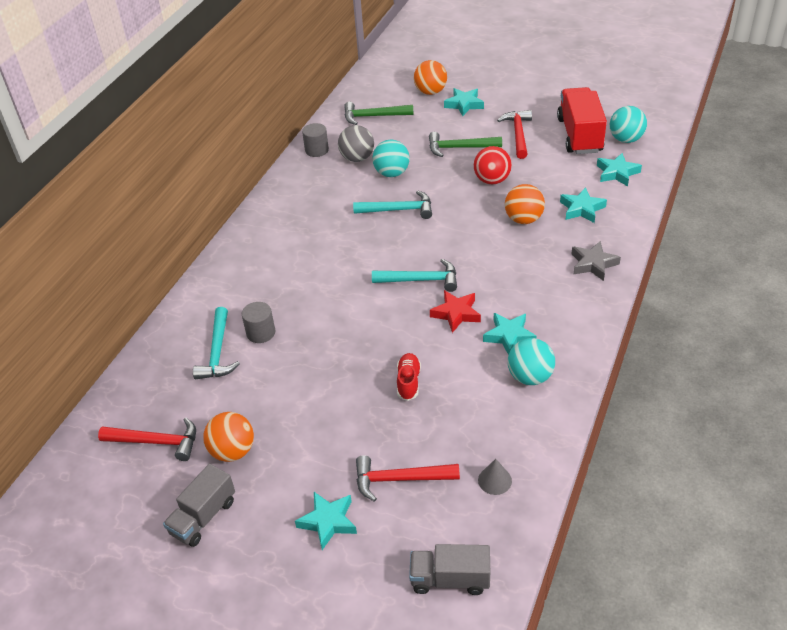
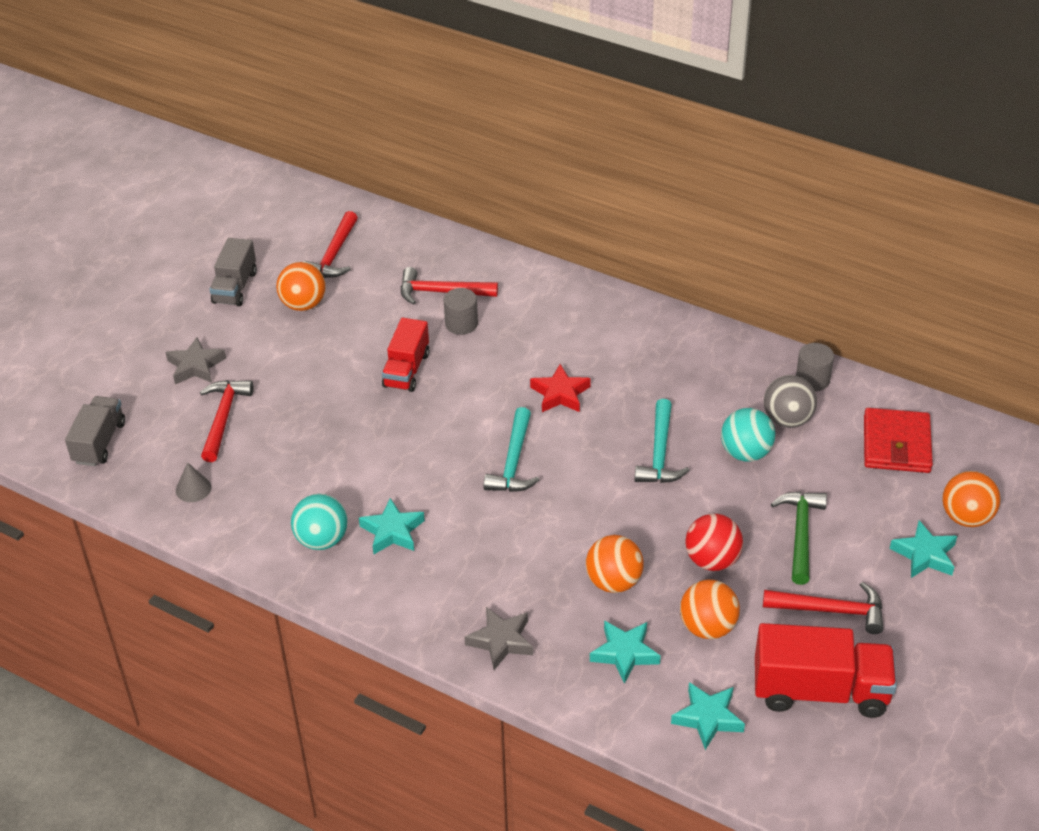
camera: 95 degrees right, 0 degrees up
grey truck [163,464,235,547] -> grey truck turned 120 degrees counterclockwise [210,238,257,306]
turquoise hammer [193,307,240,380] -> red hammer [401,267,498,305]
turquoise star [295,492,357,550] -> grey star [166,337,226,384]
green hammer [344,102,414,125] -> red wallet [864,408,933,473]
red shoe [397,353,421,401] -> none
red star [430,290,481,333] -> red star moved to [530,364,591,412]
turquoise ball [610,106,647,143] -> none
none -> red truck [382,318,430,392]
none -> orange ball [680,579,740,639]

